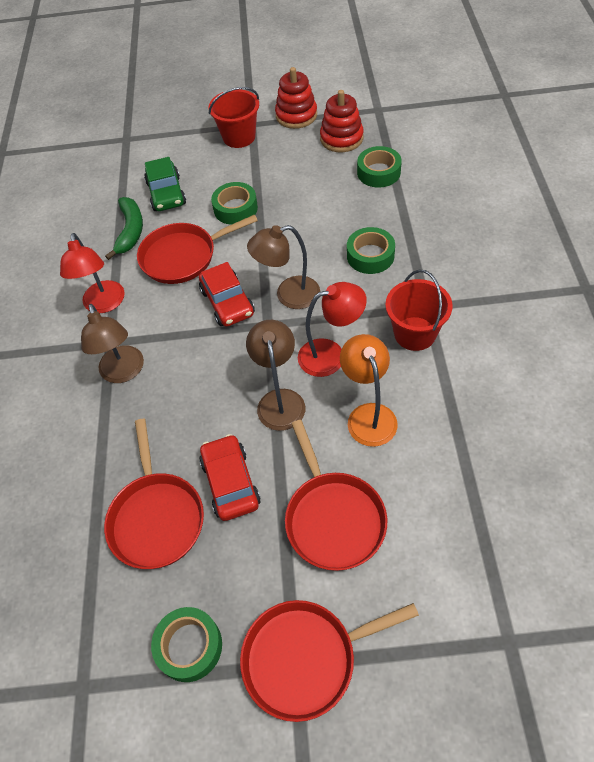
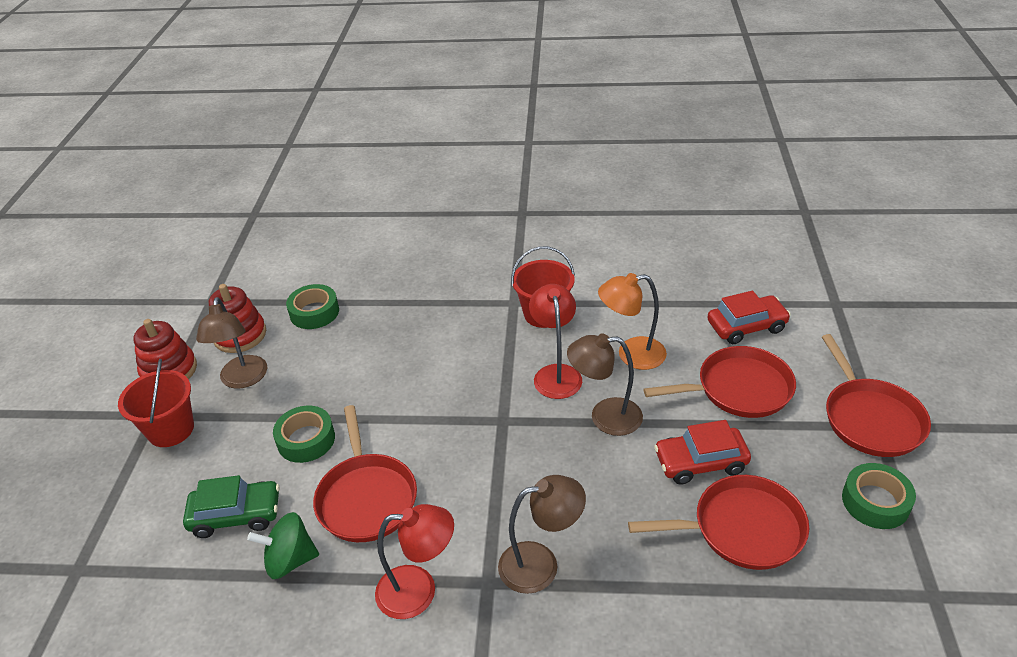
camera: 85 degrees left, 15 degrees down
green banana [105,197,143,260] -> green spinning top [247,512,319,579]
red car [199,262,255,327] -> red car moved to [707,291,791,344]
brown lamp [247,225,320,309] -> brown lamp moved to [196,297,267,389]
green tape [347,227,395,274] -> none

